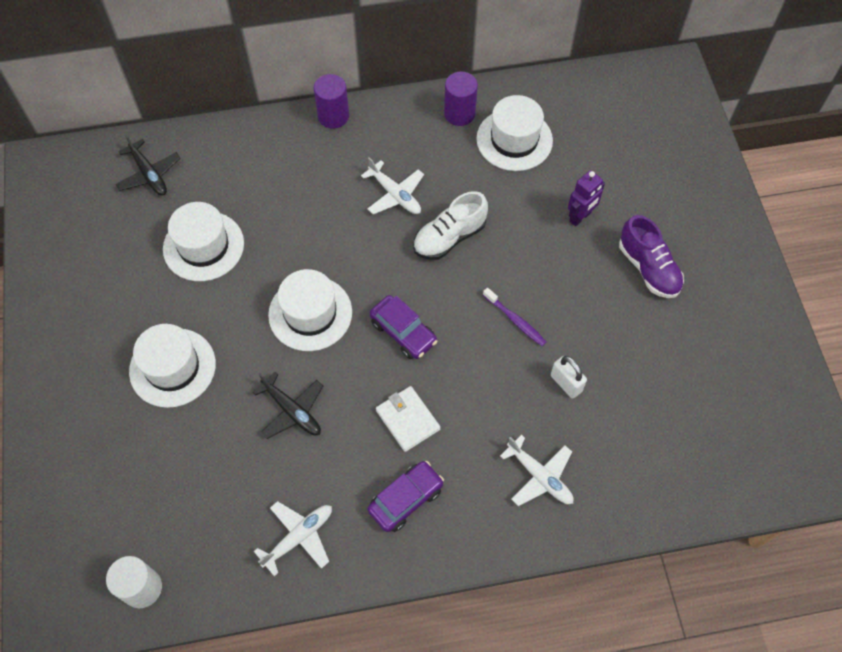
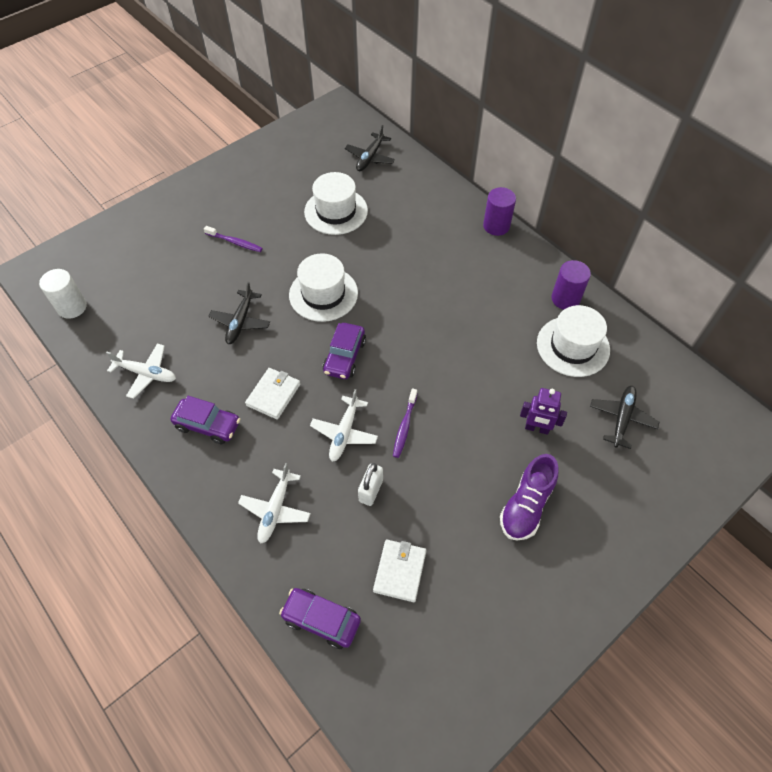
camera: 60 degrees right, 5 degrees down
white hat [129,324,216,408] -> purple toothbrush [204,226,262,252]
white plane [361,157,424,214] -> white plane moved to [310,389,378,462]
white shoe [413,191,488,260] -> none
none -> purple car [279,588,361,649]
none -> white wallet [373,540,426,602]
none -> black plane [590,386,659,449]

